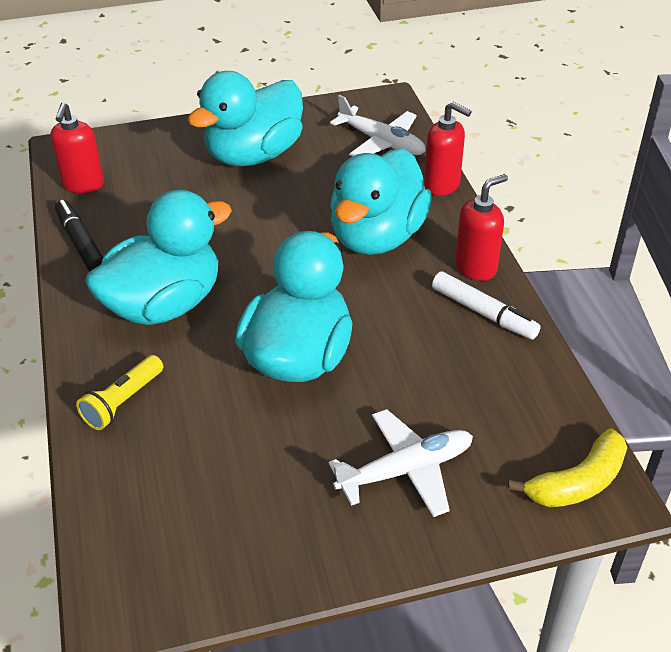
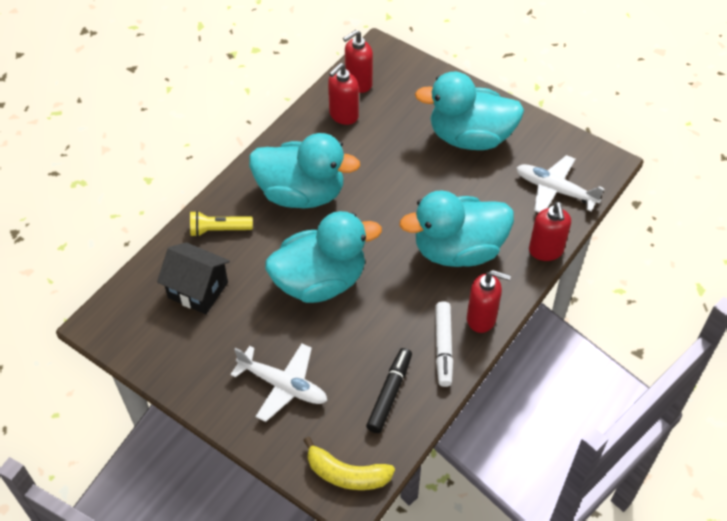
camera: 50 degrees right, 10 degrees up
black marker [55,200,103,272] -> black marker moved to [366,348,412,433]
white plane [330,95,426,157] -> white plane turned 120 degrees clockwise [516,155,604,213]
none -> black house [157,242,230,314]
none -> red soap dispenser [328,63,359,125]

